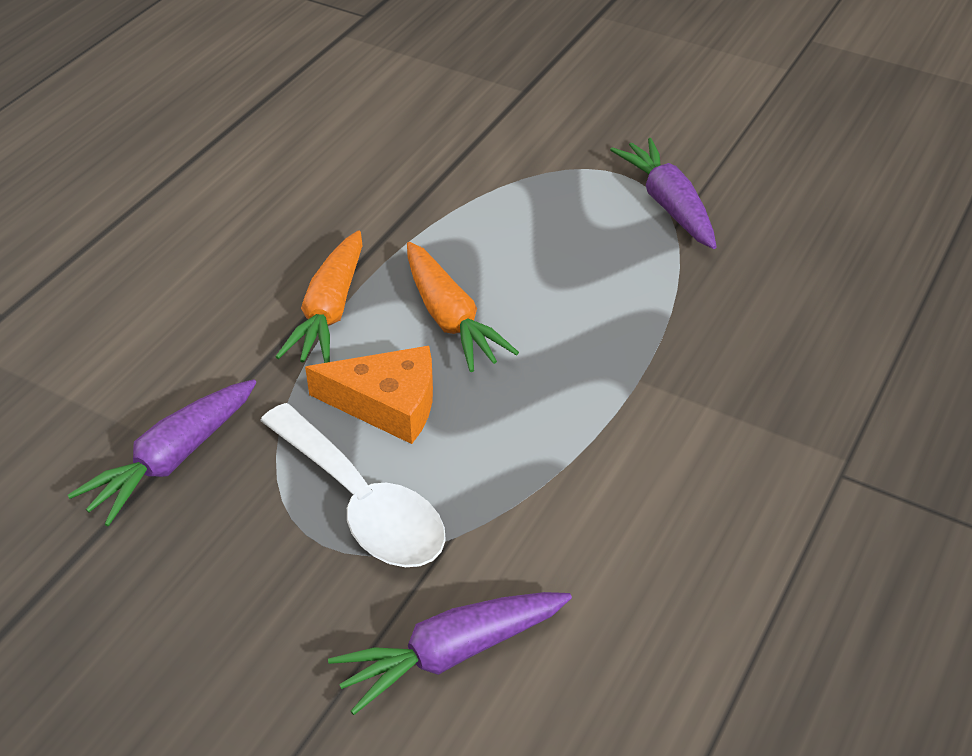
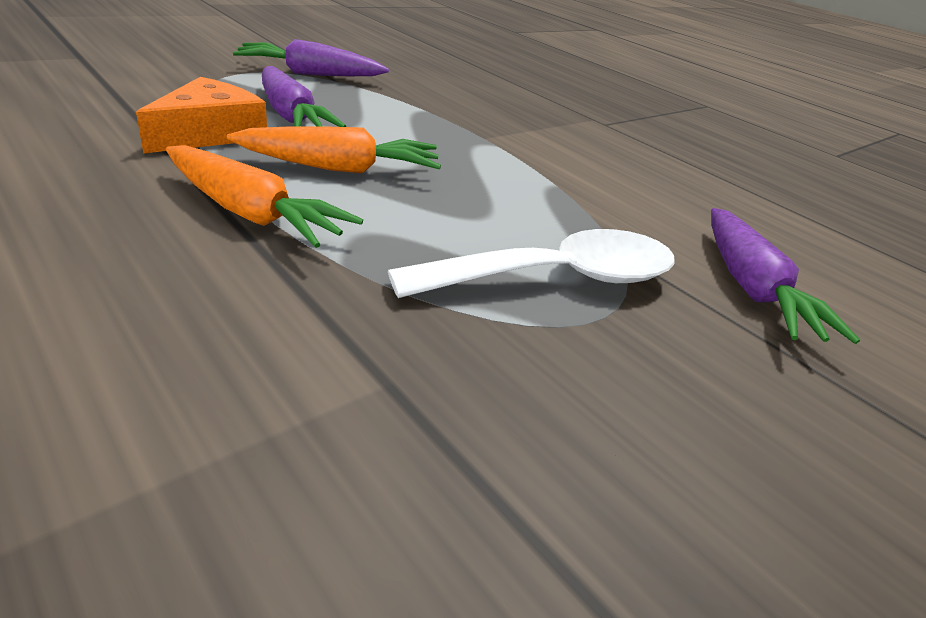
camera: 75 degrees left, 10 degrees down
purple carrot [68,379,256,527] -> purple carrot moved to [262,66,346,127]
orange cheese [305,346,433,444] -> orange cheese moved to [136,77,267,154]

